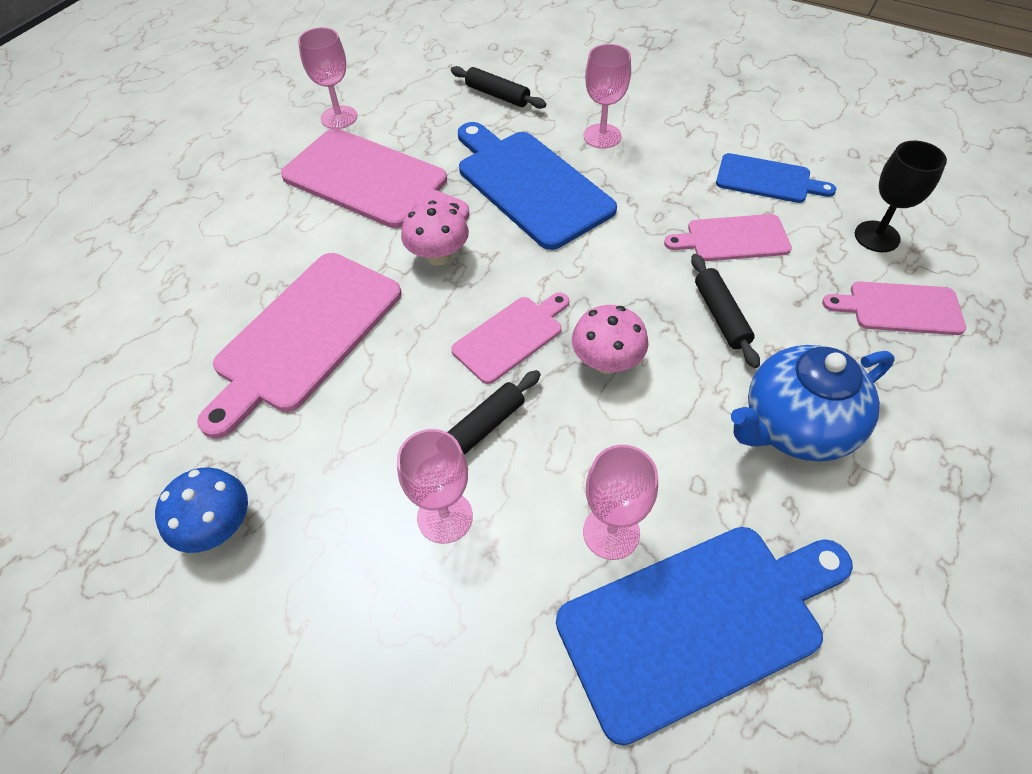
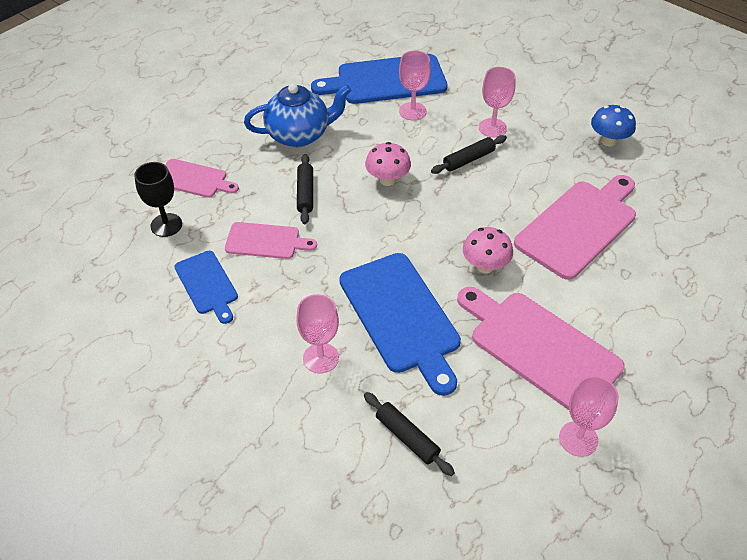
camera: 170 degrees left, 5 degrees down
pink cutting board [451,293,569,384] -> none
blue cutting board [716,153,836,203] -> blue cutting board turned 150 degrees counterclockwise [174,251,238,324]

